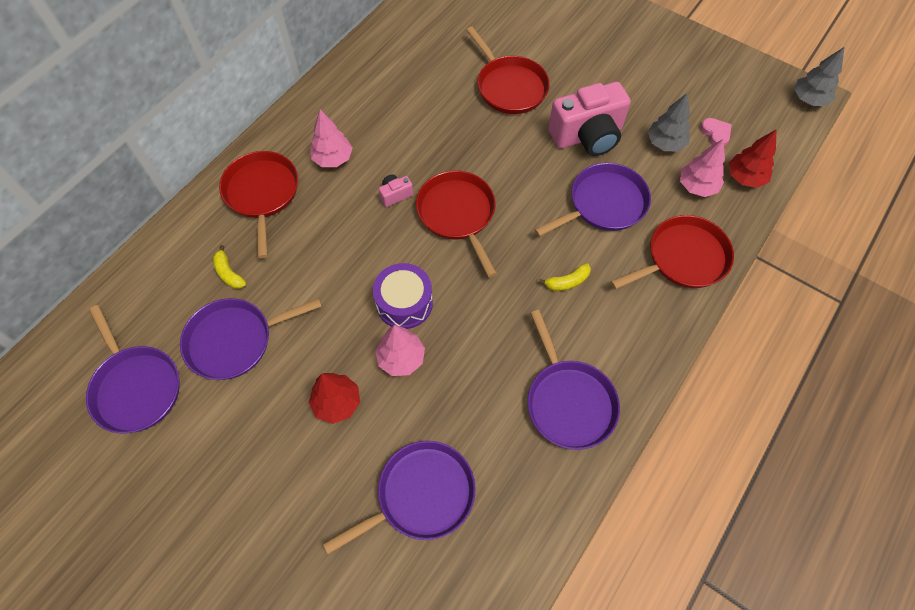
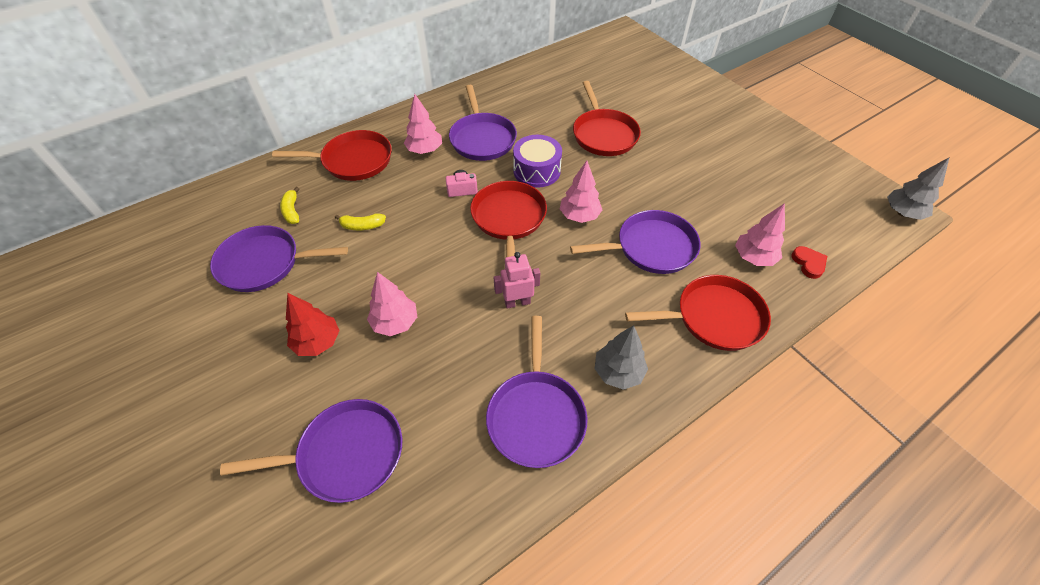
camera: 20 degrees right, 10 degrees down
purple pan [86,305,180,434] -> purple pan moved to [449,85,517,161]
red pan [219,151,298,258] -> red pan turned 75 degrees clockwise [272,130,392,181]
purple drum [373,263,433,329] -> purple drum moved to [513,135,562,188]
yellow banana [539,263,591,291] -> yellow banana moved to [335,213,386,230]
pink camera [548,82,631,156] -> none
grey tree [648,93,690,151] -> grey tree moved to [595,325,648,390]
pink heart [700,118,732,146] -> none
red tree [729,130,776,188] -> red heart [791,246,827,279]
none -> pink robot [494,252,540,309]
none -> pink tree [560,161,602,223]

